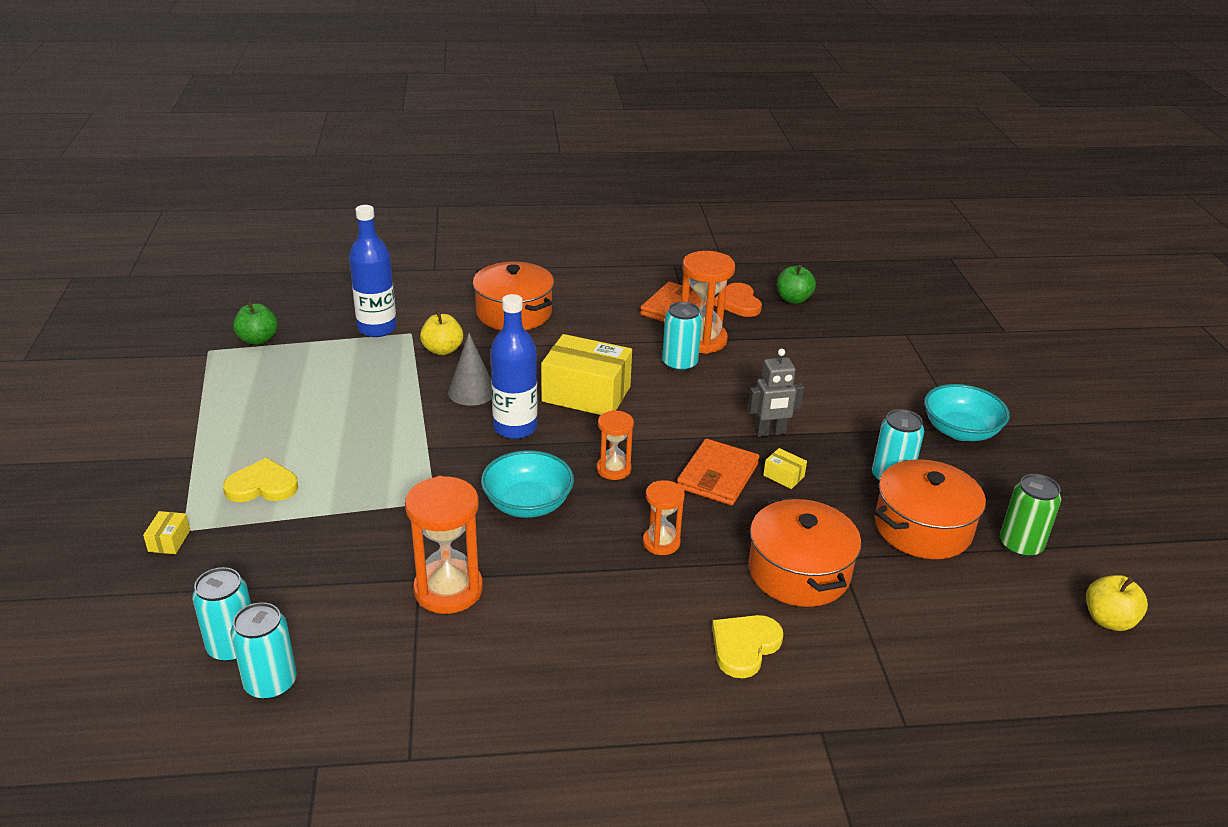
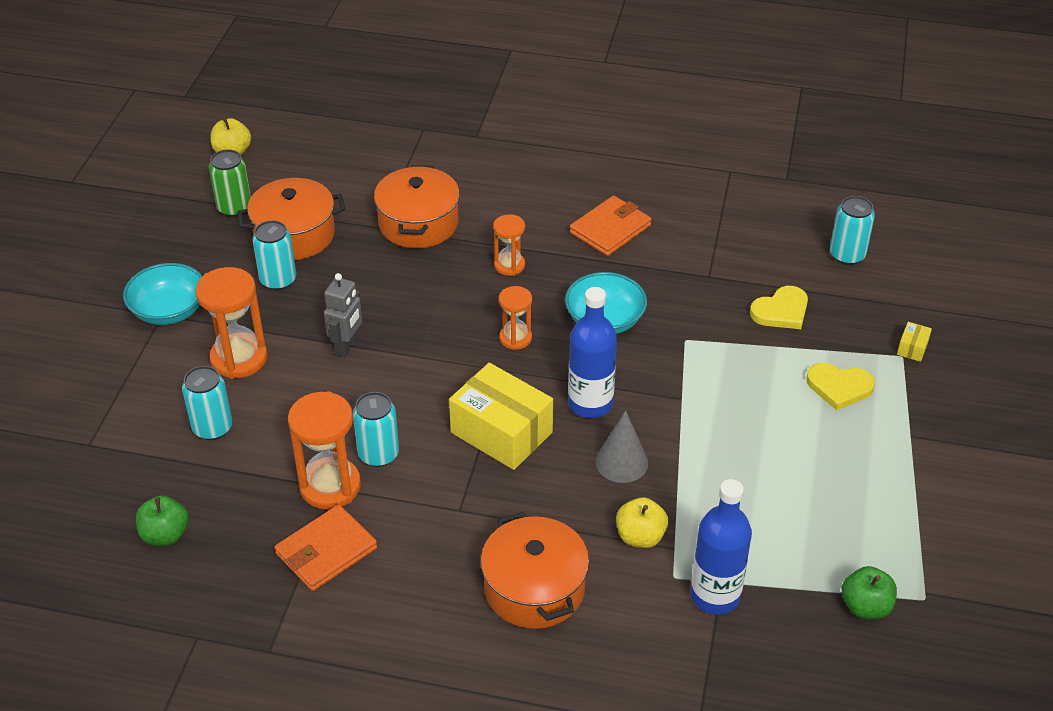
camera: 160 degrees left, 10 degrees up
turquoise can [231,602,297,700] -> turquoise can moved to [182,366,232,440]
orange hourglass [405,476,483,614] -> orange hourglass moved to [195,267,268,379]
orange wallet [677,439,759,505] -> orange wallet moved to [570,196,651,256]
yellow heart [712,615,783,678] -> yellow heart moved to [750,286,808,329]
orange heart [714,283,762,317] -> none
grey robot [748,349,804,437] -> grey robot turned 105 degrees clockwise [324,273,362,357]
yellow box [763,448,807,489] -> none

